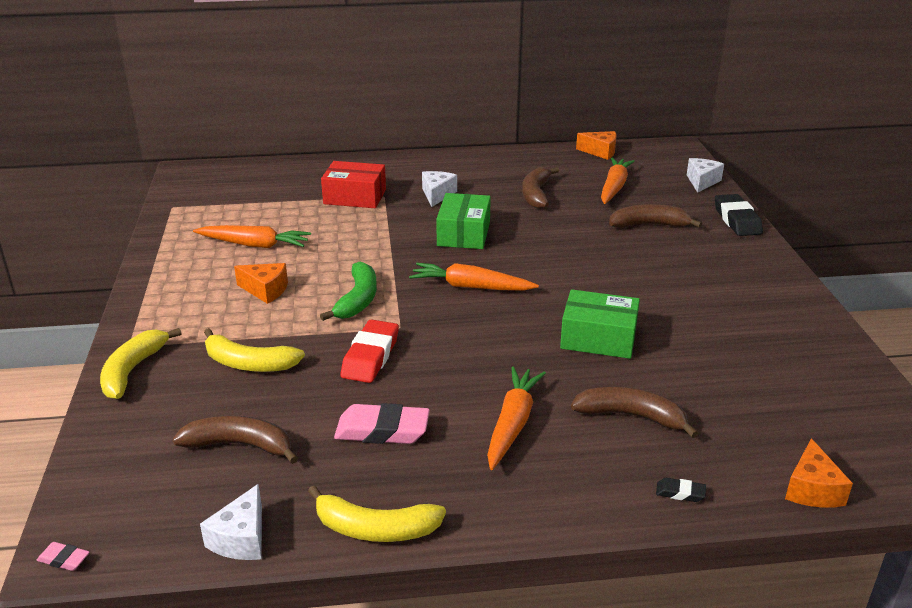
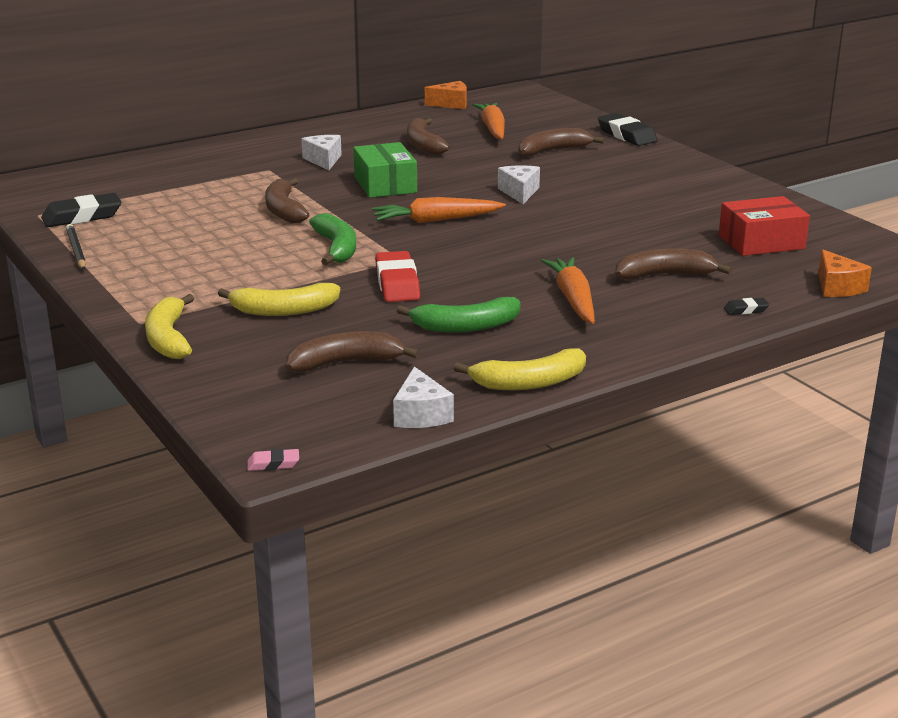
camera: 25 degrees left, 5 degrees down
orange carrot [193,225,311,248] -> none
orange cheese [234,263,288,304] -> none
red box [321,161,386,208] -> red box moved to [719,196,810,256]
pink eraser [334,403,430,444] -> green banana [397,297,520,332]
green box [560,289,640,359] -> none
white cheese [687,158,724,193] -> white cheese moved to [498,165,540,204]
none -> black eraser [41,193,122,227]
none -> black pencil [66,224,86,270]
none -> brown banana [265,178,309,224]

